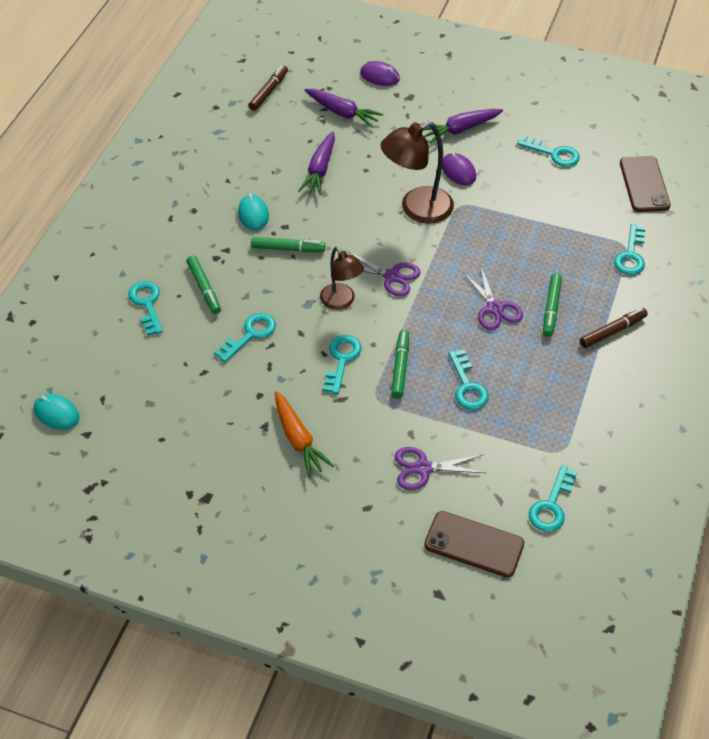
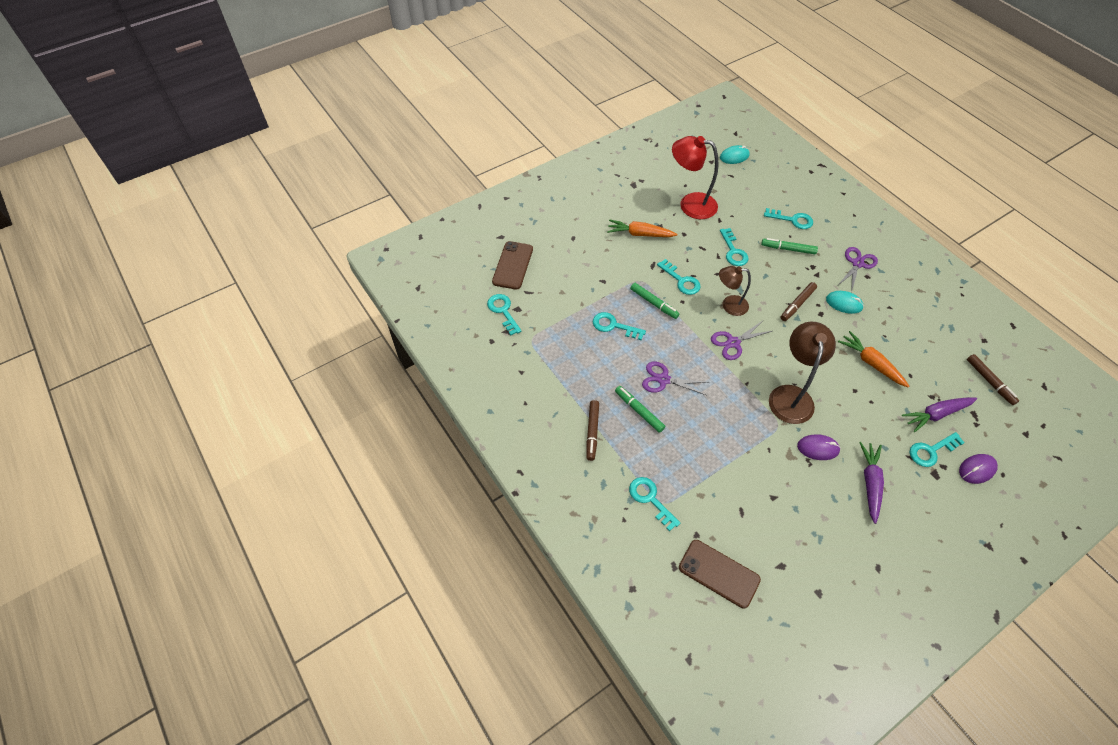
camera: 125 degrees right, 5 degrees up
green marker [251,237,325,252] -> brown marker [781,282,817,321]
purple carrot [298,131,335,195] -> orange carrot [838,331,909,387]
purple scissors [395,447,486,490] -> purple scissors moved to [837,247,878,293]
brown phone [424,511,524,577] -> brown phone turned 45 degrees counterclockwise [492,241,533,290]
turquoise key [517,135,580,167] -> turquoise key moved to [910,432,965,467]
none -> red lamp [672,136,718,219]

